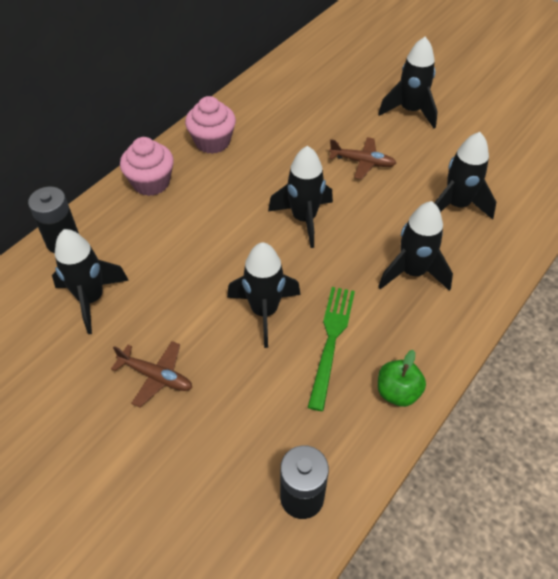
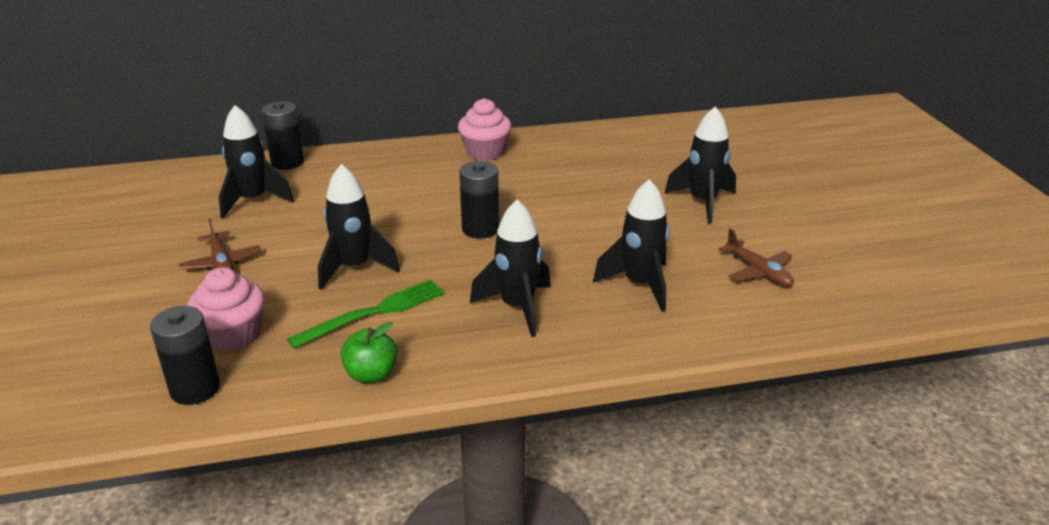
camera: 40 degrees right, 20 degrees down
pink cupcake [120,137,174,196] -> pink cupcake moved to [188,267,265,351]
black rocket [268,146,333,248] -> black battery [459,161,499,239]
brown plane [329,137,396,180] -> brown plane moved to [718,229,794,287]

